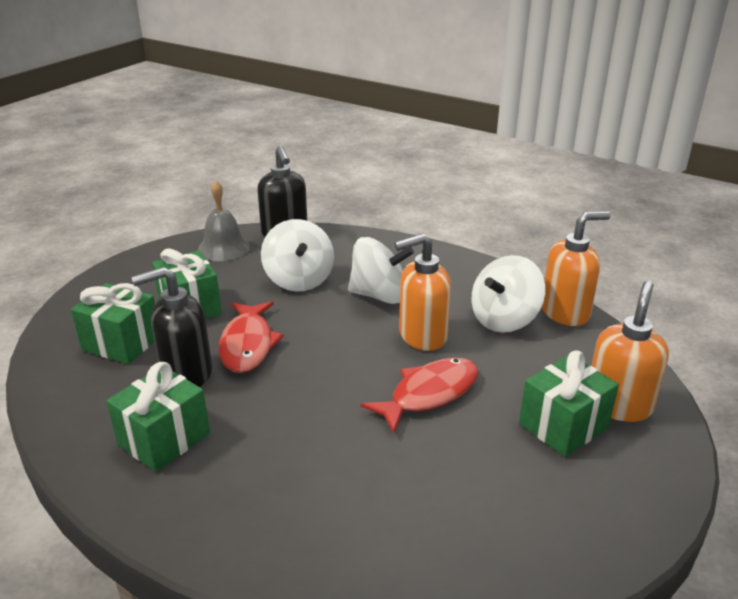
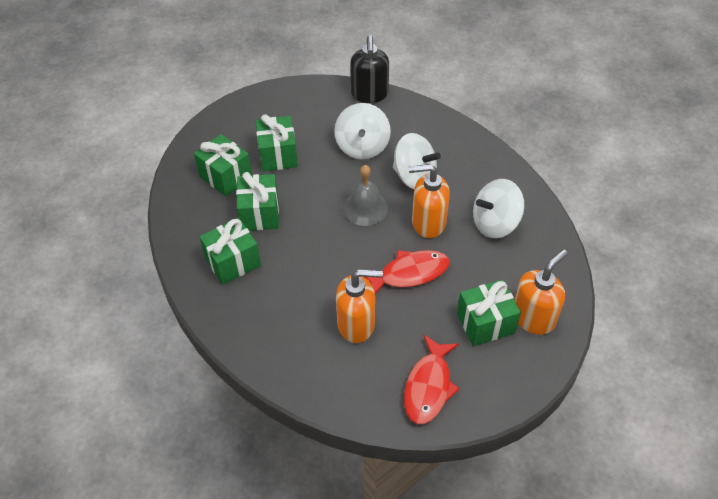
camera: 20 degrees right, 20 degrees up
black soap dispenser [131,267,212,387] -> green gift [236,172,279,231]
grey bell [198,180,250,261] -> grey bell moved to [343,165,388,226]
red fish [219,302,284,373] -> red fish moved to [404,334,460,424]
orange soap dispenser [542,211,610,326] -> orange soap dispenser moved to [336,269,383,343]

